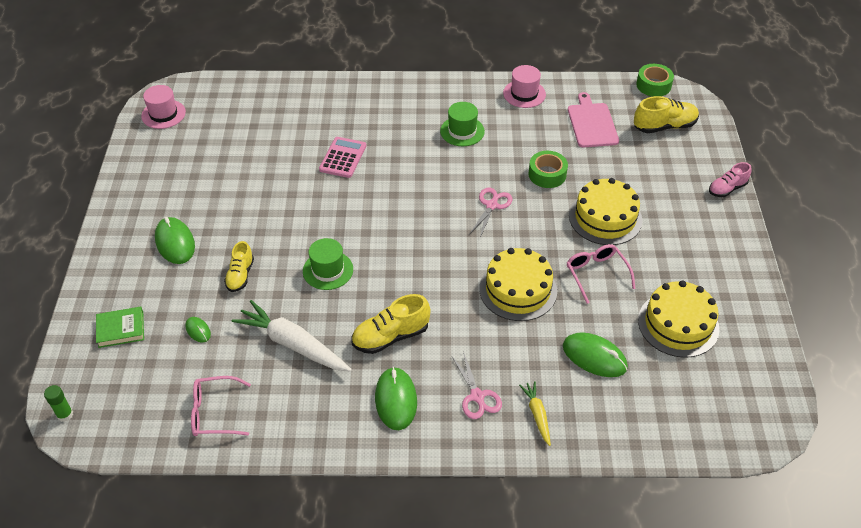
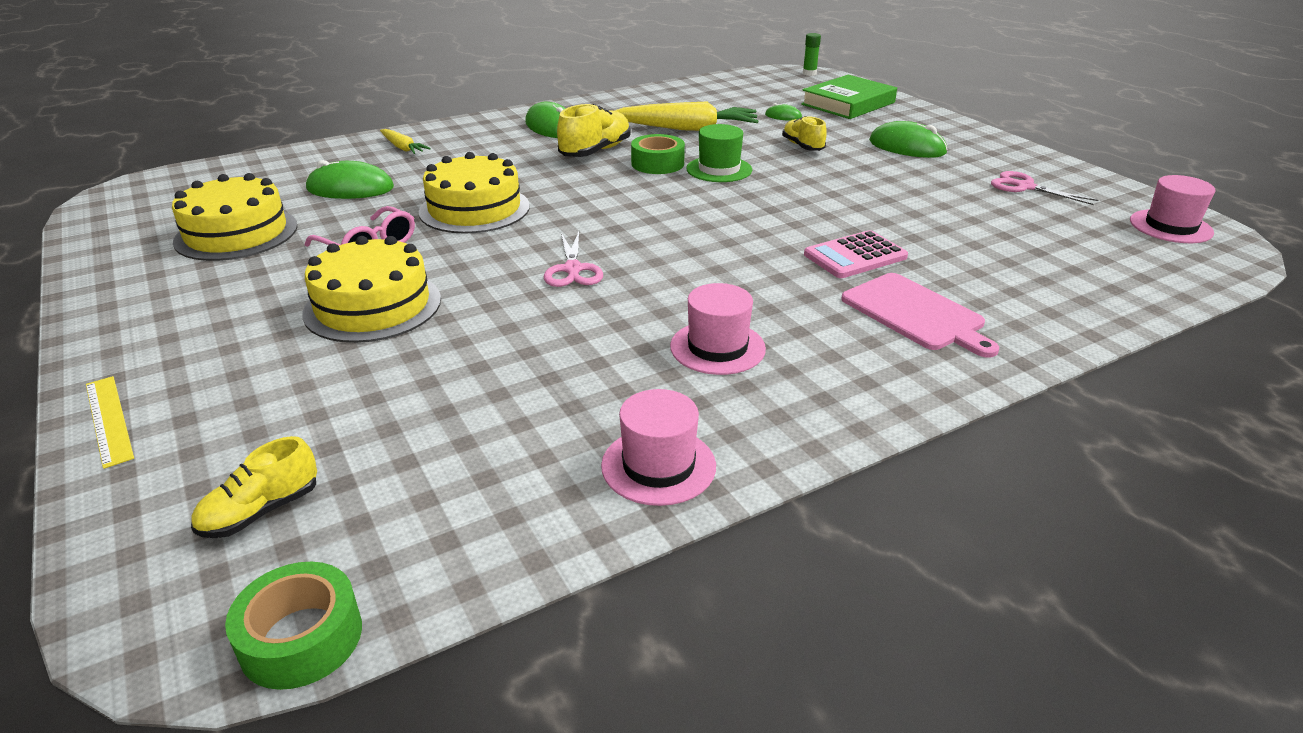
camera: 150 degrees right, 15 degrees down
green book [96,307,144,348] -> green book [801,75,897,119], size x1.62
pink glasses [191,376,251,436] -> none
white carrot [232,300,352,372] -> yellow carrot [615,102,759,131]
pink calculator [319,137,366,178] -> pink calculator turned 75 degrees clockwise [804,230,908,278]
green hat [440,102,485,146] -> pink hat [670,283,766,375]
pink scissors [451,352,502,419] -> pink scissors moved to [991,171,1098,205]
green tape [528,151,568,188] -> green tape moved to [631,134,685,174]
pink cutting board [568,92,619,147] -> pink cutting board moved to [841,273,999,358]
yellow shoe [634,96,699,133] -> yellow shoe [191,436,317,538], size x0.66
pink shoe [709,162,752,197] -> yellow ruler [86,376,134,469]

